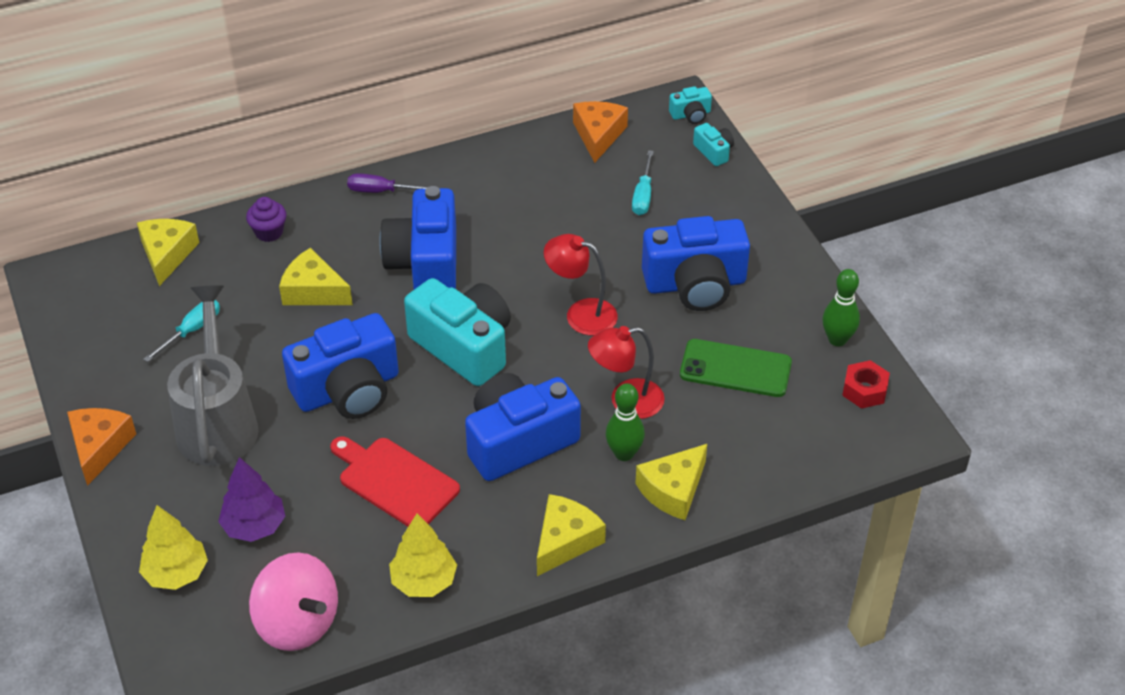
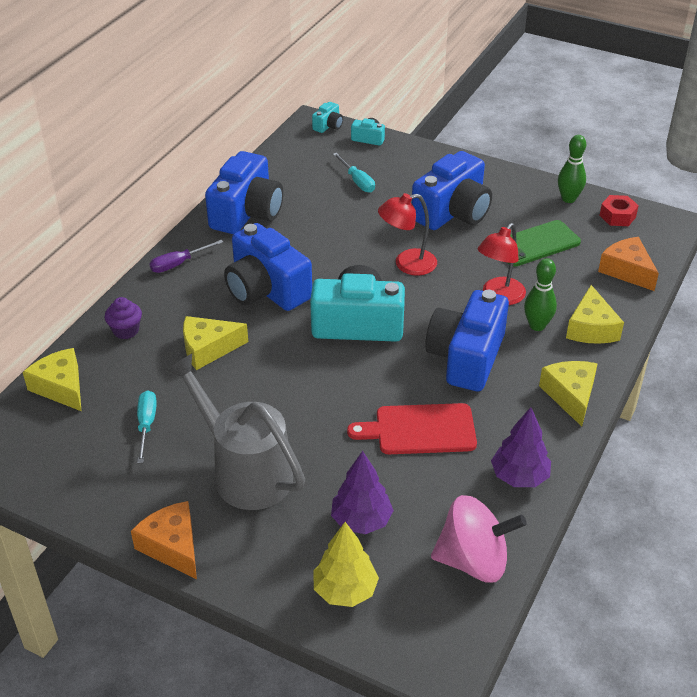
camera: 40 degrees left, 5 degrees down
blue camera [282,313,399,419] -> blue camera moved to [205,151,283,234]
yellow tree [389,513,457,597] -> purple tree [491,407,551,487]
orange cheese [573,101,628,163] -> orange cheese moved to [598,237,659,291]

